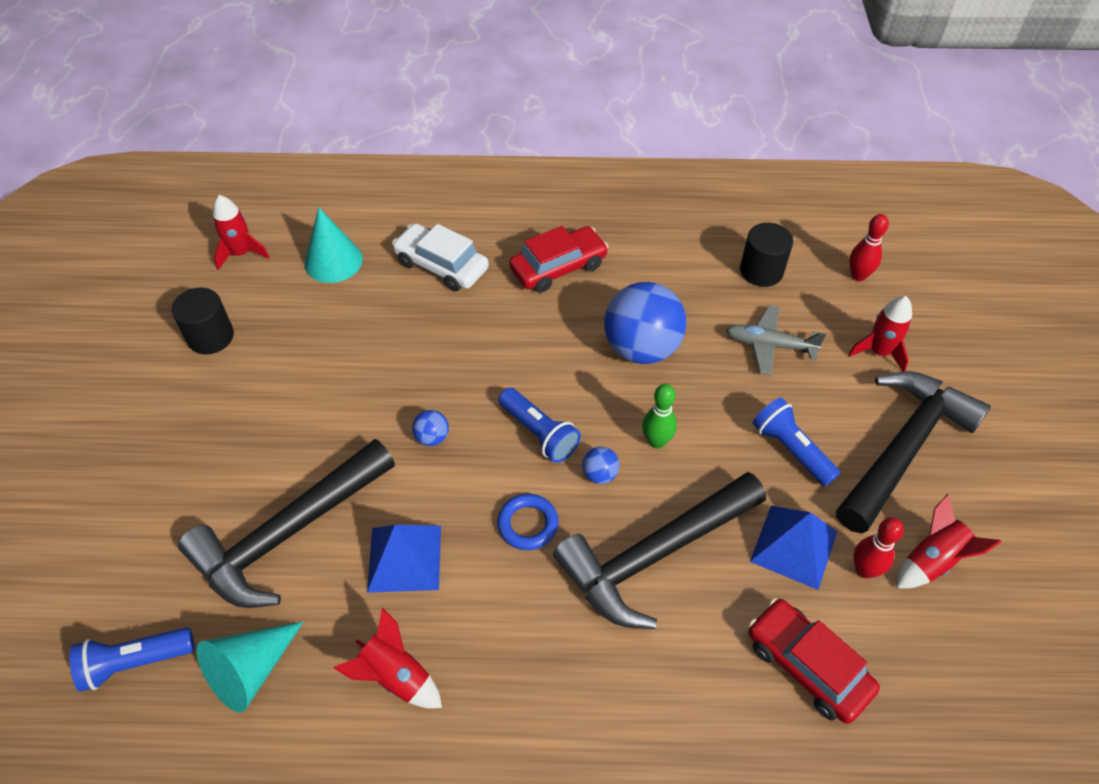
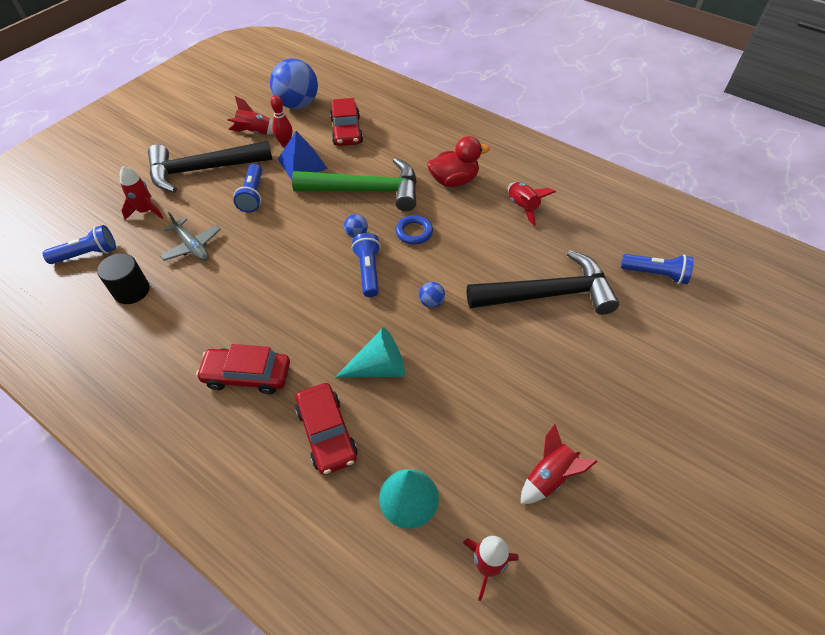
camera: 145 degrees left, 0 degrees up
black cylinder [171,288,234,354] -> red rocket [521,424,597,504]
turquoise cone [196,622,303,713] -> turquoise cone moved to [335,327,405,378]
blue pyramid [367,525,441,593] -> none
white car [392,223,489,291] -> red car [295,383,357,475]
black hammer [553,472,766,629] -> green hammer [292,158,417,211]
blue ball [604,282,687,364] -> blue ball moved to [270,59,318,109]
green bowling pin [642,384,677,449] -> none
red bowling pin [849,214,889,281] -> blue flashlight [43,225,116,264]
none -> red duck [427,136,490,187]

